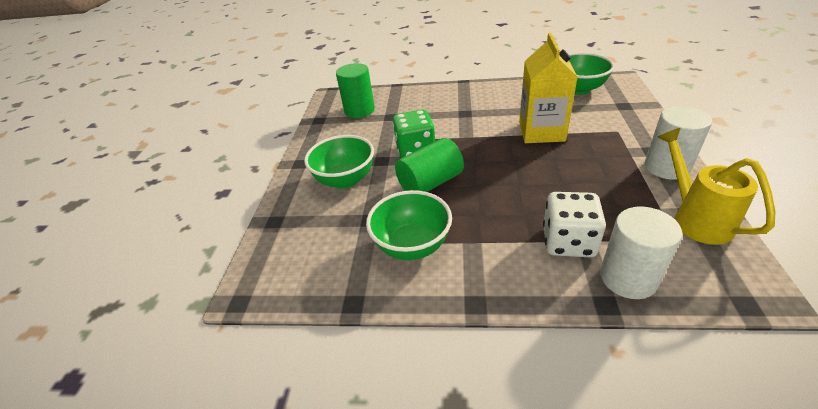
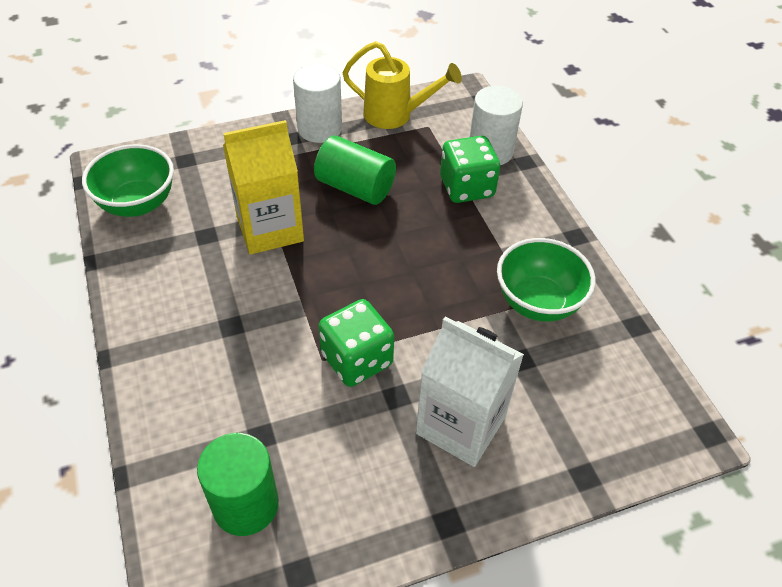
camera: 120 degrees left, 10 degrees up
green bowl [304,135,374,189] -> white carton [416,316,524,467]
green cylinder [395,138,464,192] -> green cylinder moved to [314,135,396,205]
white dice [543,192,606,257] -> green dice [440,136,500,203]
yellow watering can [658,128,775,245] -> yellow watering can turned 120 degrees counterclockwise [342,41,462,129]

